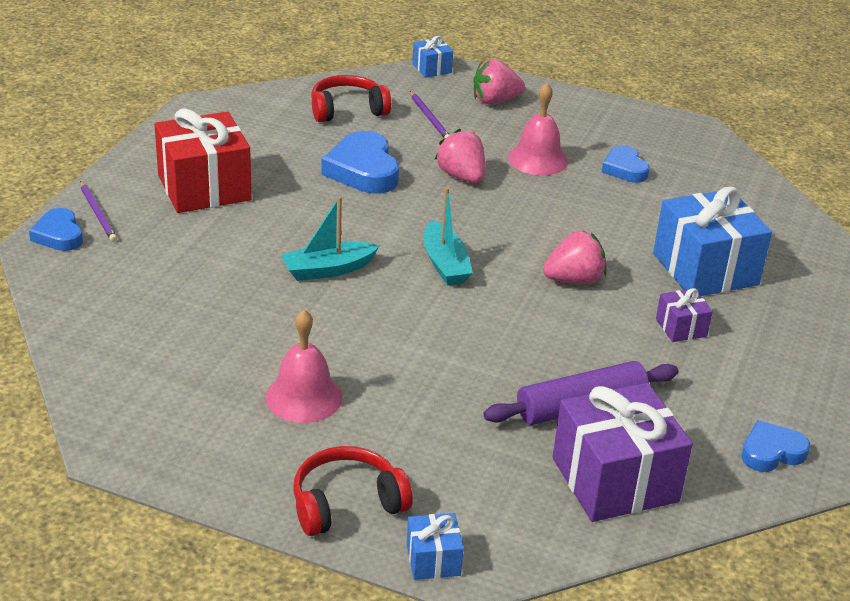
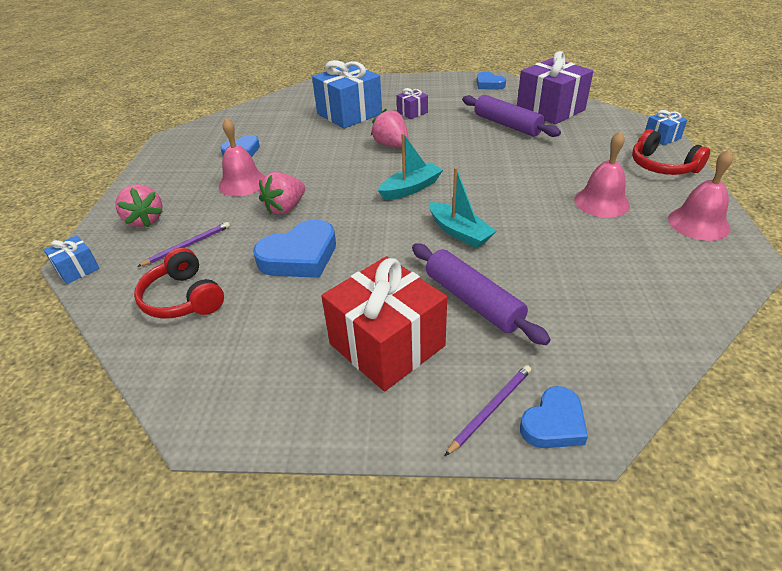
camera: 105 degrees left, 5 degrees up
none -> purple rolling pin [412,243,551,345]
none -> pink bell [668,150,733,241]

